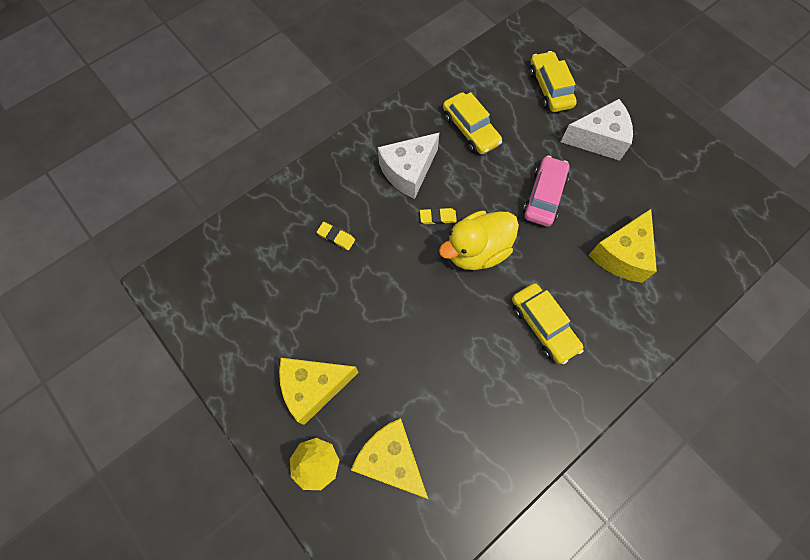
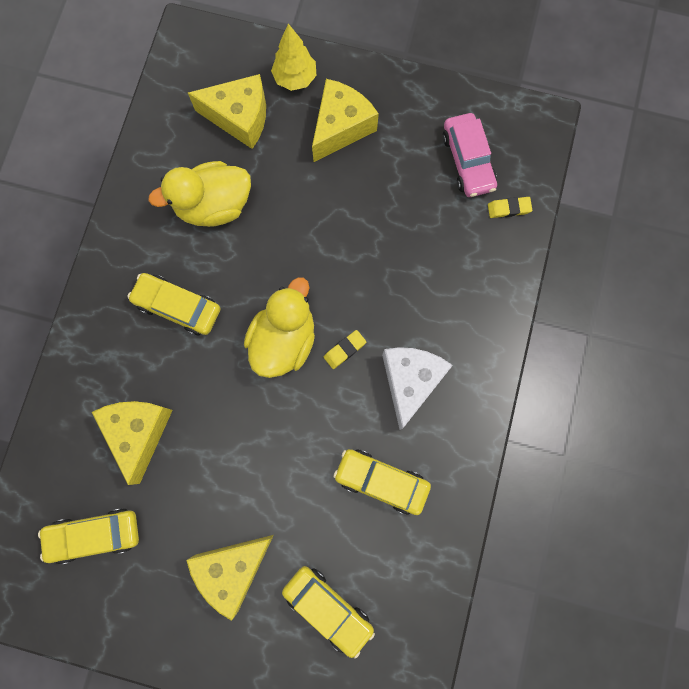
camera: 145 degrees right, 10 degrees up
yellow eraser [317,222,355,250] -> yellow eraser moved to [488,197,532,218]
pink car [523,156,569,227] -> pink car moved to [442,113,497,197]
white cheese [561,99,633,161] -> yellow cheese [186,535,274,621]
none -> yellow car [38,508,139,564]
none -> yellow duck [148,161,251,227]

